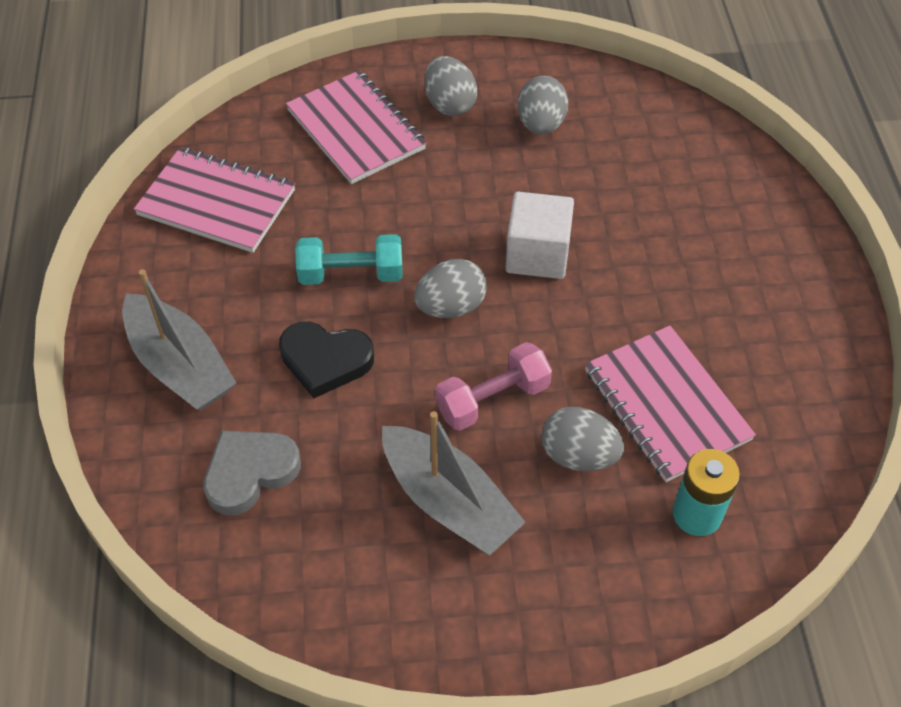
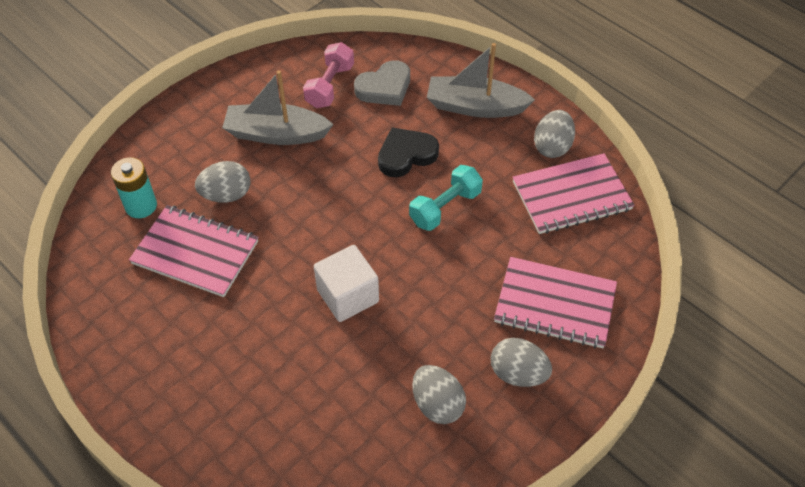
camera: 140 degrees right, 0 degrees up
grey heart [203,431,301,515] -> grey heart turned 45 degrees clockwise [354,60,410,106]
grey egg [414,259,487,318] -> grey egg moved to [534,110,575,158]
pink dumbbell [435,342,552,431] -> pink dumbbell moved to [303,42,354,108]

